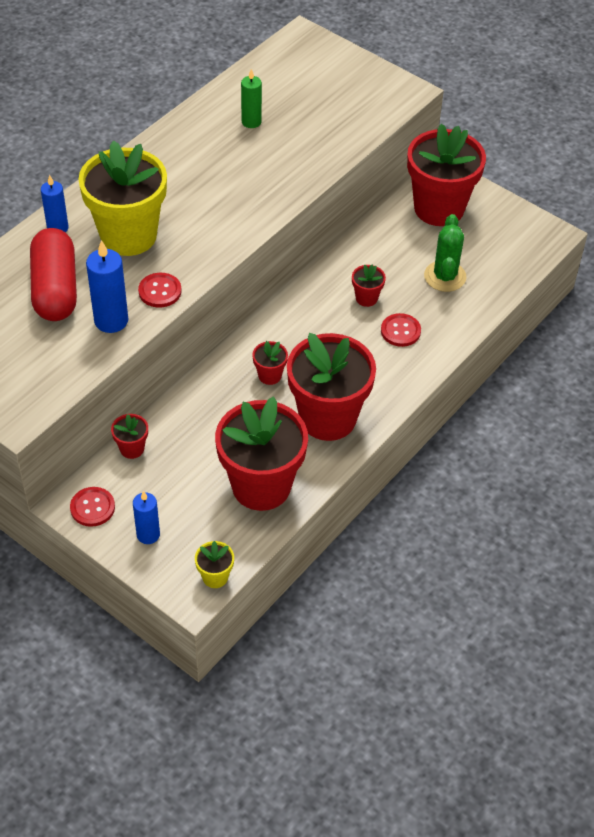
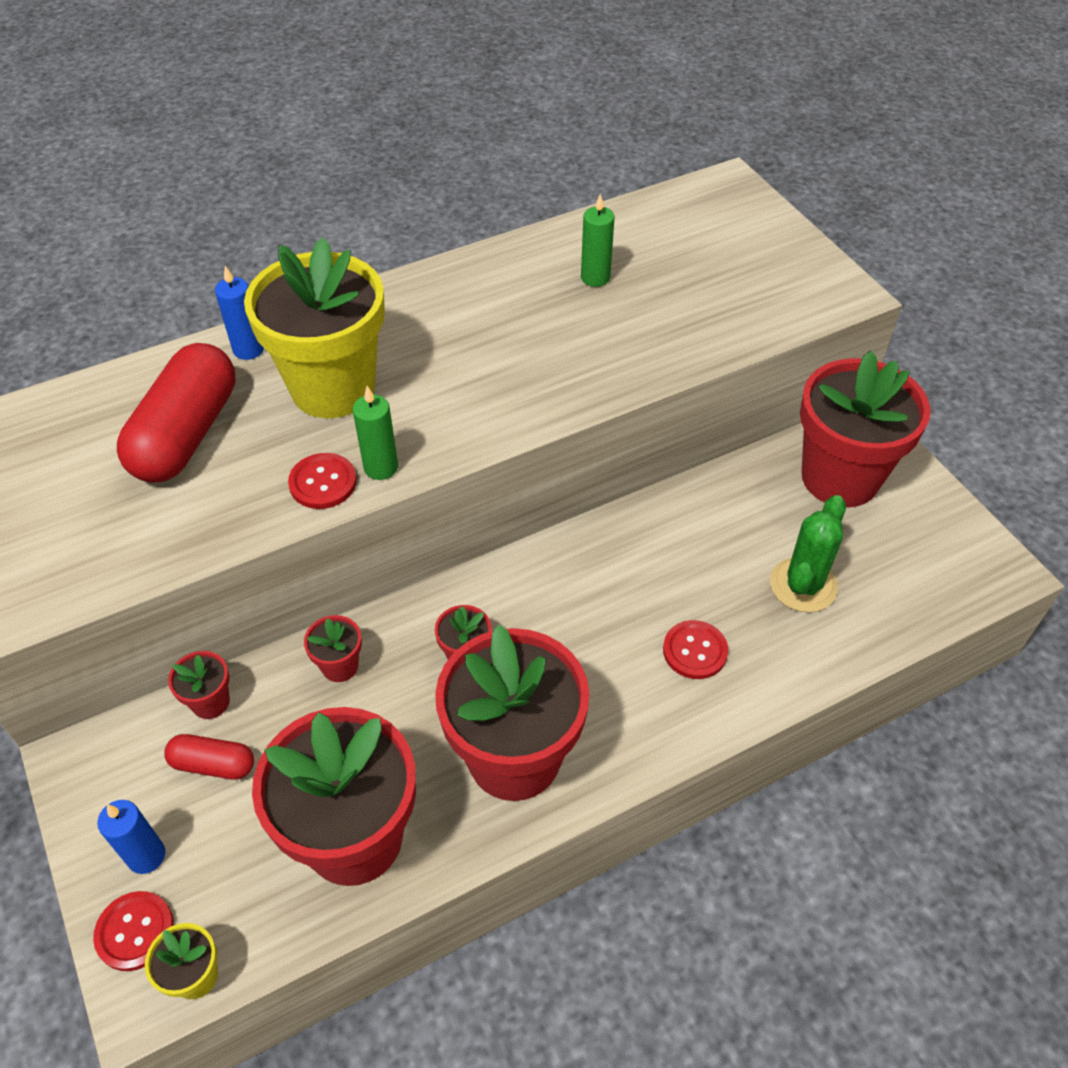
camera: 25 degrees right, 0 degrees up
red button [70,487,115,527] -> red button moved to [93,891,174,971]
blue candle [86,240,128,333] -> none
red flower pot [352,265,386,307] -> red flower pot moved to [304,615,362,682]
none -> red capsule [164,734,254,779]
none -> green candle [353,386,398,480]

